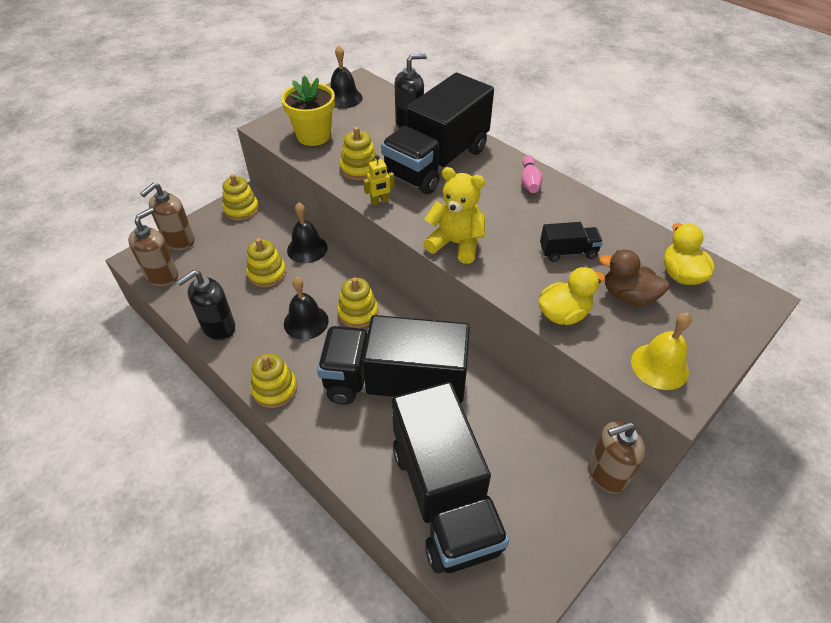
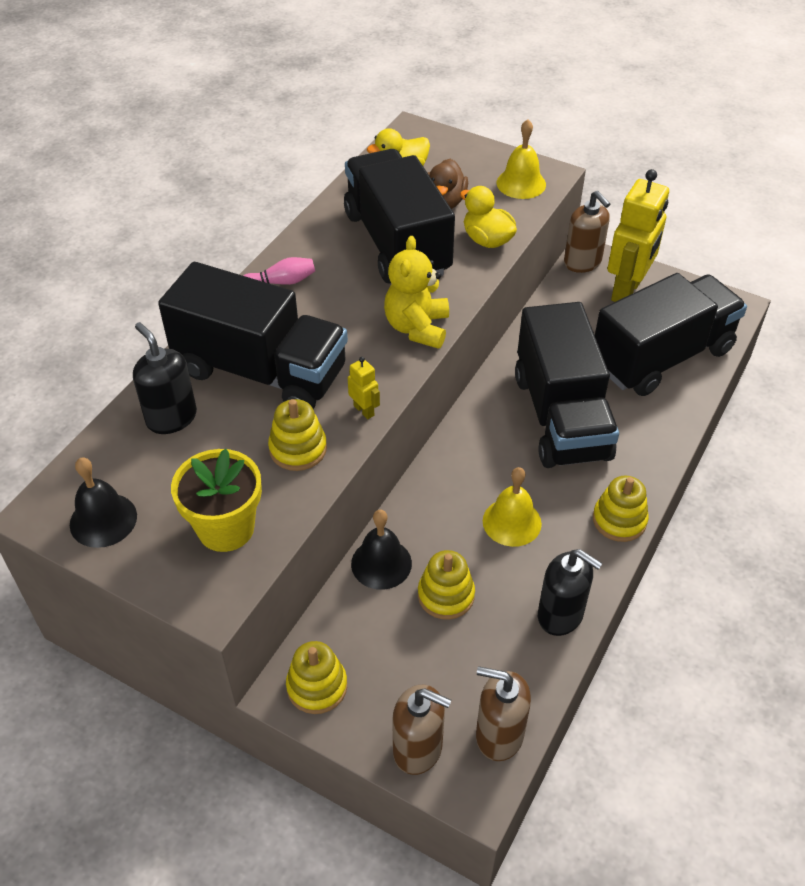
camera: 105 degrees left, 0 degrees up
black bell [284,277,329,340] -> yellow bell [483,467,542,547]
yellow stacking toy [337,277,378,328] -> none
black truck [540,222,603,262] -> black truck [344,149,455,283], size x2.43
none -> yellow robot [608,169,669,302]

